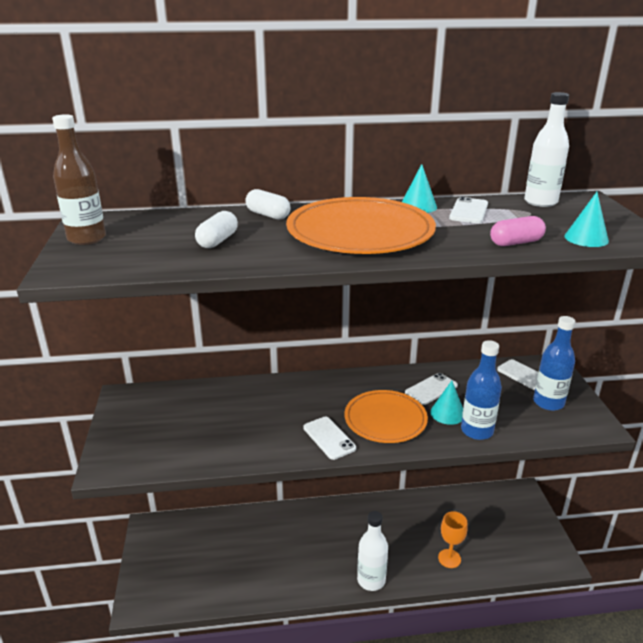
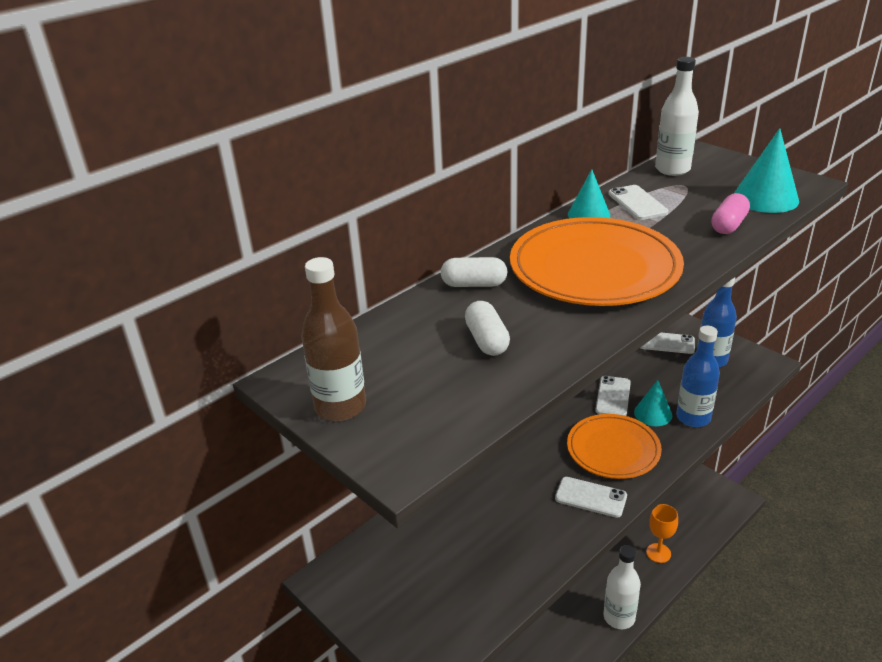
camera: 35 degrees left, 5 degrees up
turquoise cone [564,192,609,247] -> turquoise cone [734,128,799,213], size x1.51

